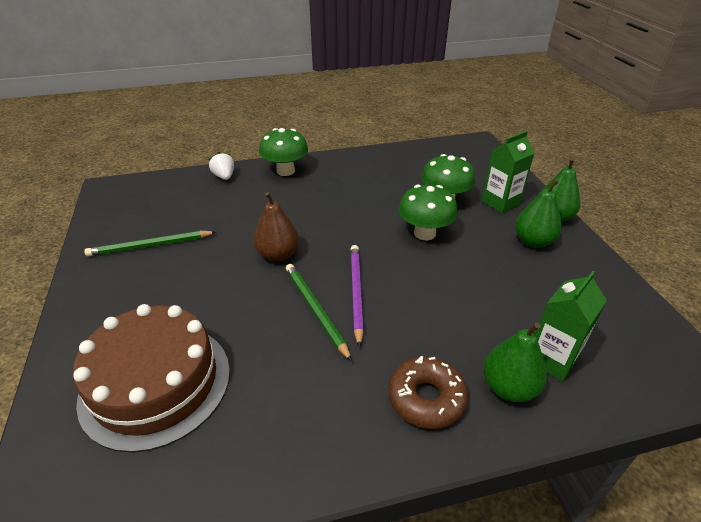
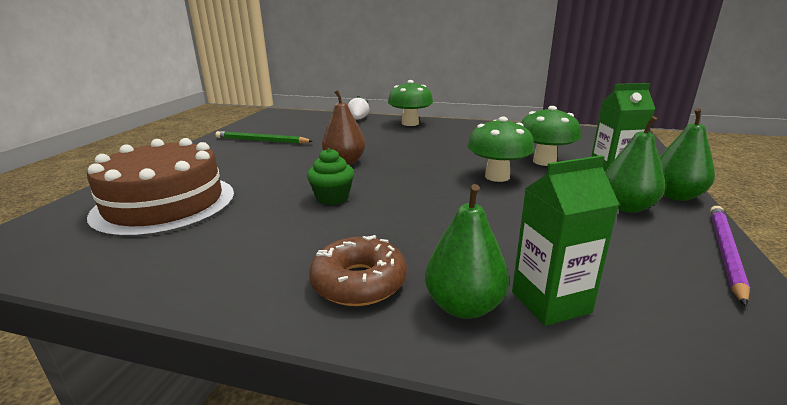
camera: 30 degrees right, 15 degrees down
green pencil [286,264,352,362] -> green cupcake [307,148,354,205]
purple pencil [350,245,364,348] -> purple pencil moved to [710,206,750,306]

